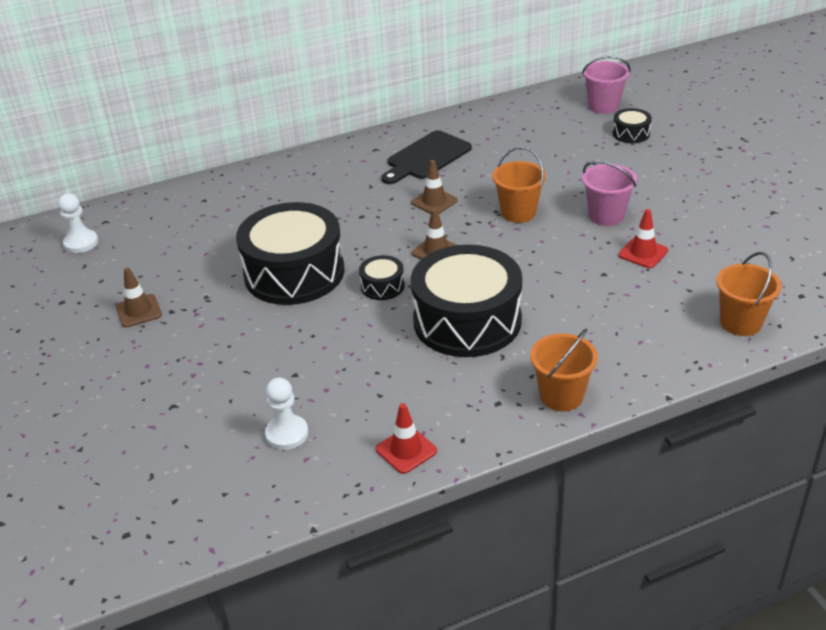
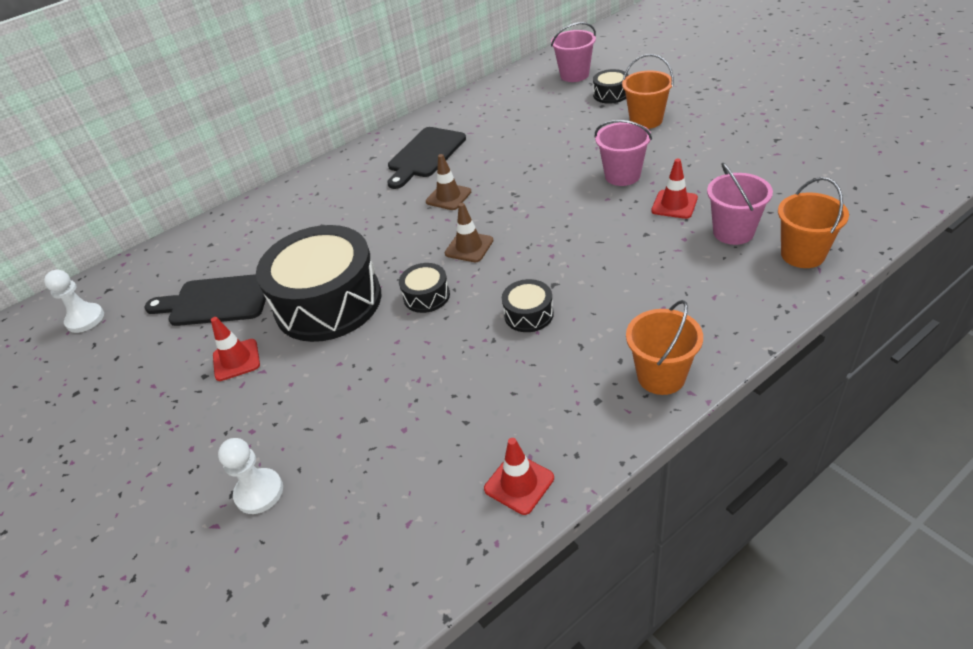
camera: 10 degrees left, 5 degrees up
brown traffic cone [116,268,162,328] -> none
white pawn [265,378,308,450] -> white pawn moved to [218,438,283,514]
black drum [411,245,522,357] -> black drum [502,279,554,332], size x0.43
orange bucket [492,146,546,223] -> orange bucket moved to [622,54,674,129]
none -> black cutting board [144,274,266,326]
none -> red traffic cone [211,317,260,381]
none -> pink bucket [707,163,773,245]

